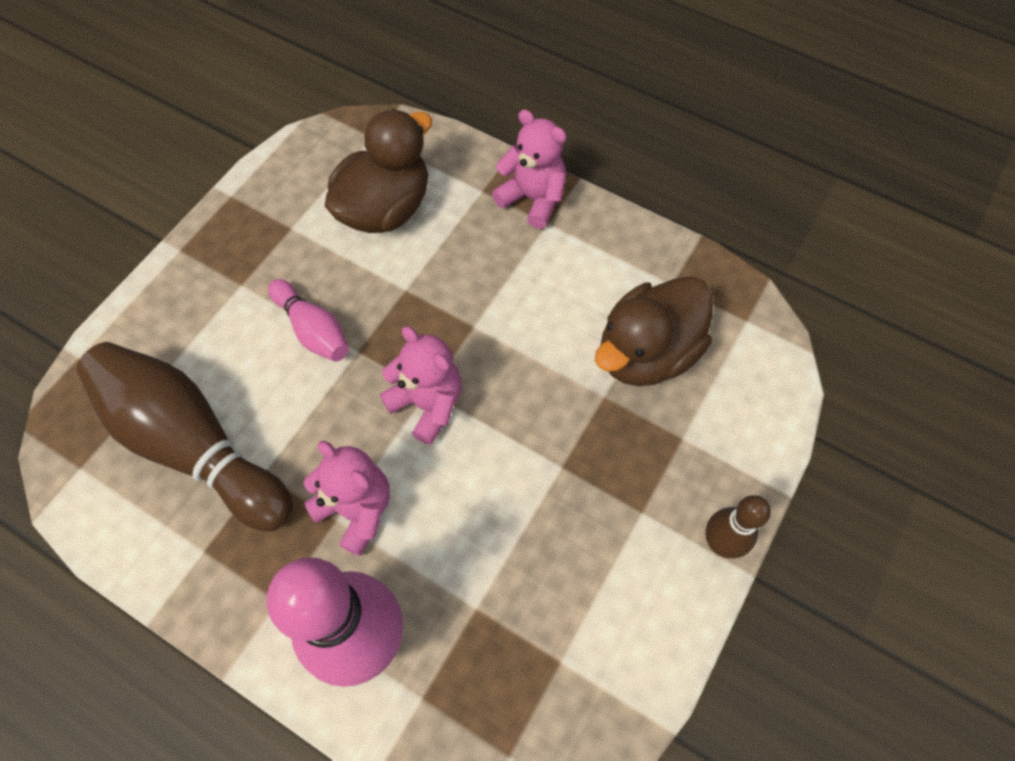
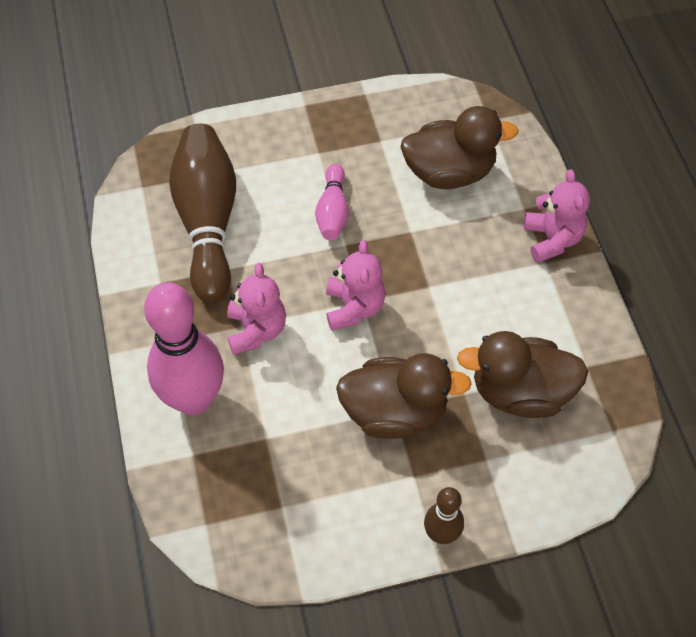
camera: 45 degrees right, 5 degrees down
none -> brown duck [336,353,472,439]

